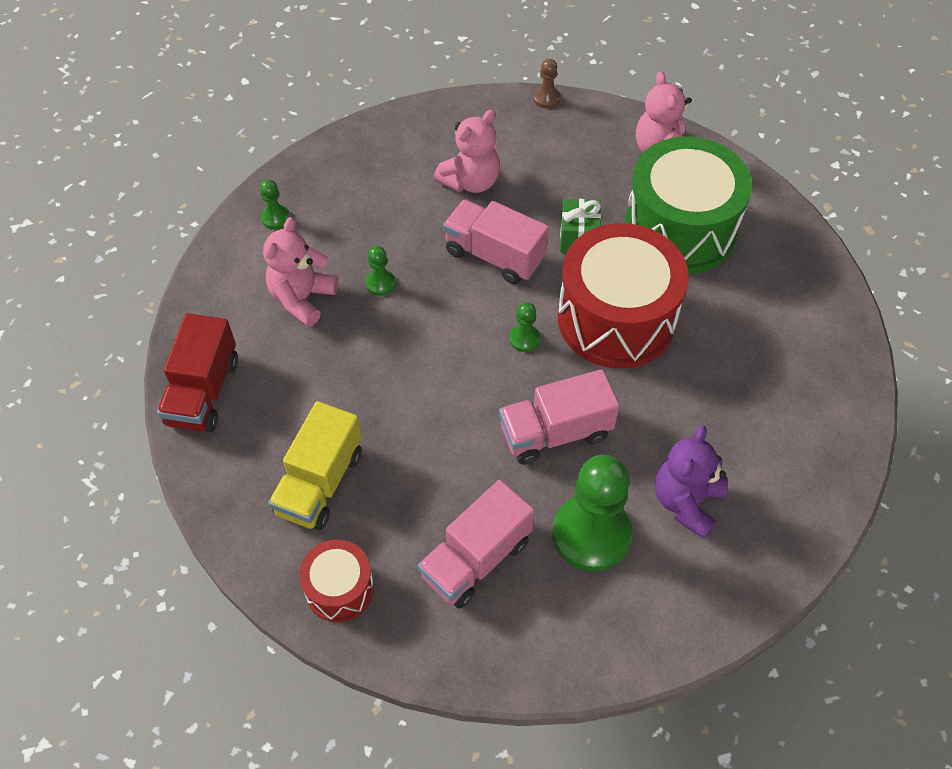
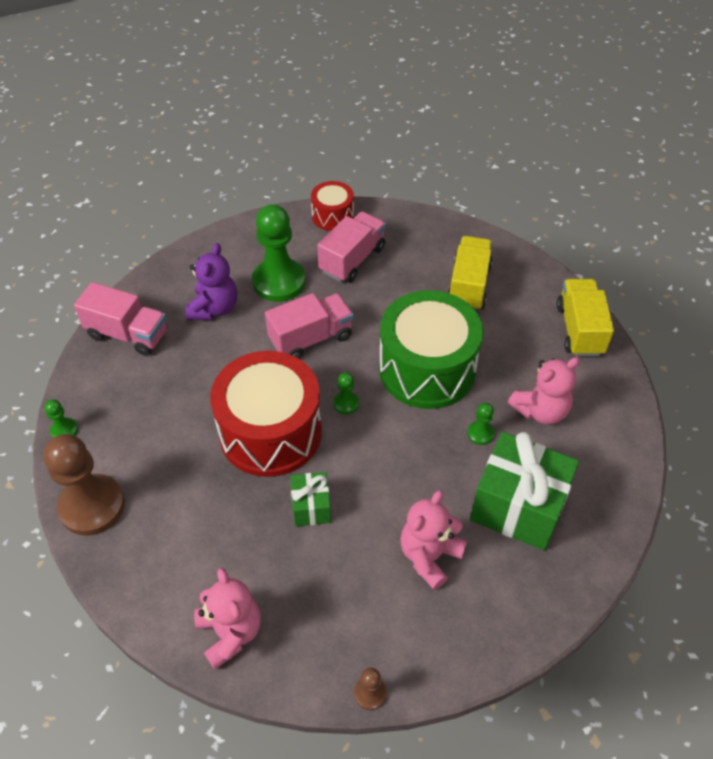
camera: 170 degrees right, 5 degrees down
red truck [157,313,238,432] -> yellow truck [557,279,614,357]
green pawn [260,179,290,229] -> green pawn moved to [44,399,78,438]
pink teddy bear [263,217,339,327] -> pink teddy bear turned 45 degrees clockwise [508,357,580,425]
red drum [299,539,374,622] -> red drum moved to [311,181,354,231]
pink truck [443,200,549,284] -> pink truck moved to [74,282,167,356]
green drum [624,136,752,274] -> green drum moved to [379,290,483,409]
none -> brown pawn [43,434,125,536]
none -> green gift [470,432,579,551]

